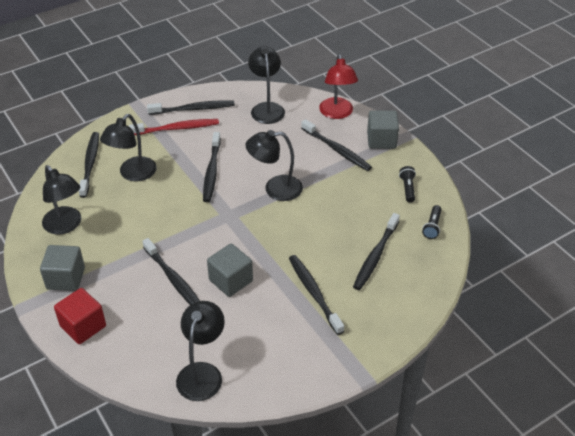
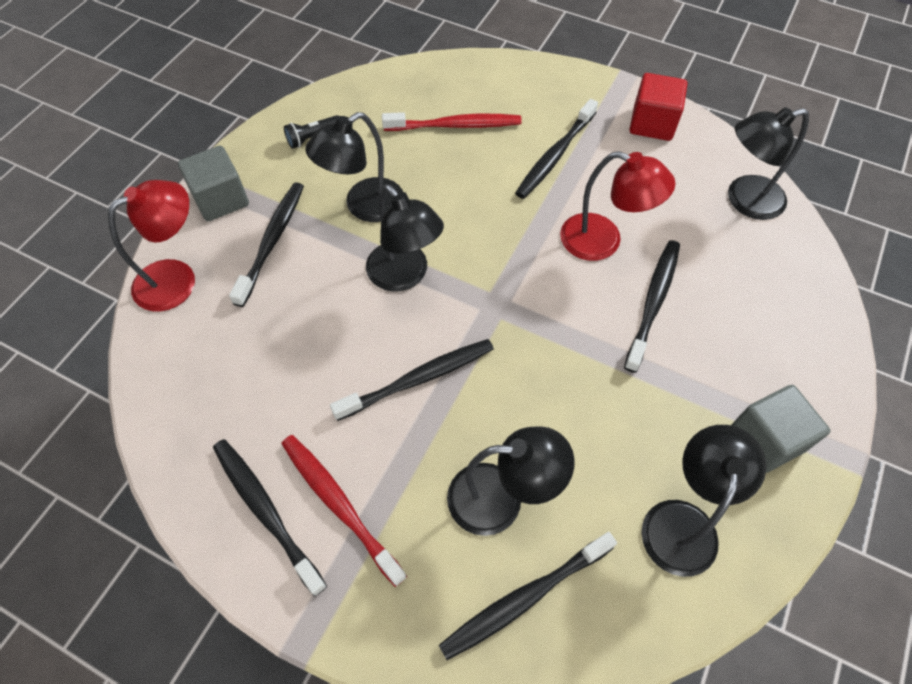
camera: 120 degrees left, 15 degrees up
red cube [54,288,106,344] -> red cube moved to [629,73,687,141]
grey cube [207,244,253,297] -> red lamp [560,151,675,261]
black lamp [248,46,285,124] -> black lamp moved to [305,112,403,222]
black toothbrush [353,213,400,290] -> red toothbrush [382,112,522,131]
black flashlight [422,205,442,239] -> none

